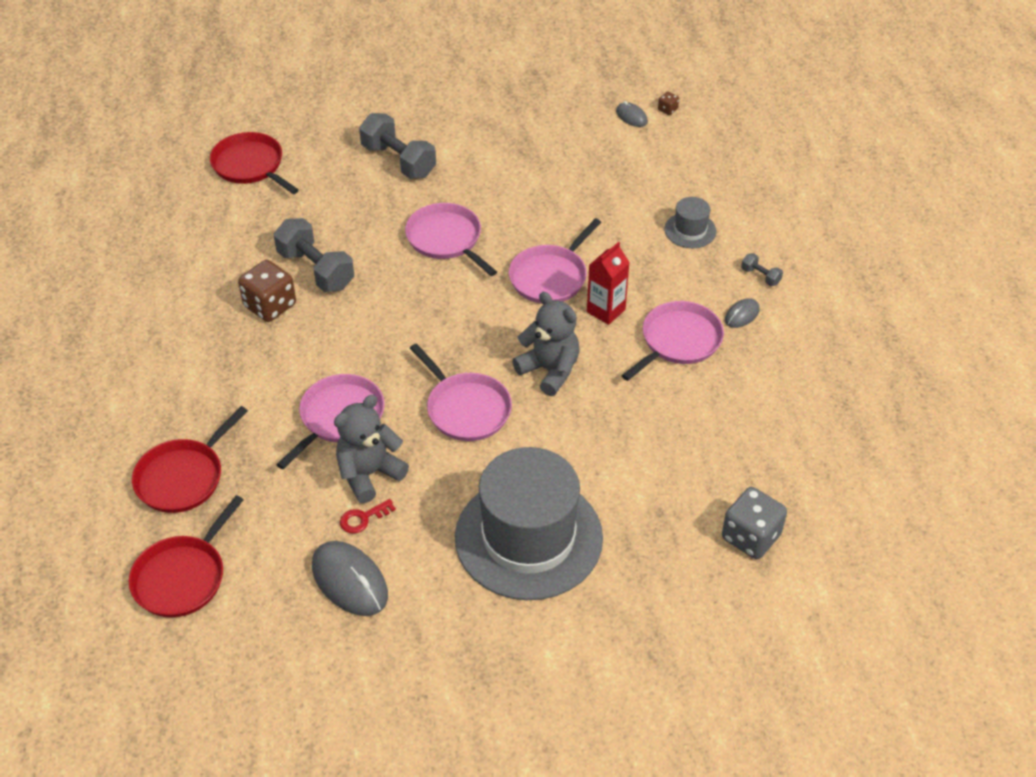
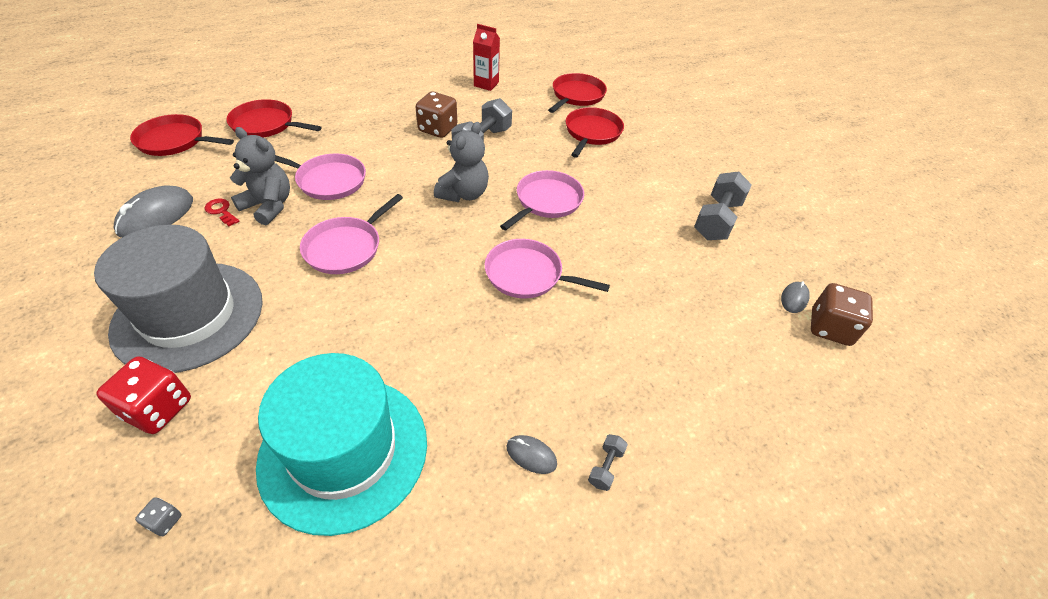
camera: 70 degrees right, 0 degrees up
grey dumbbell [359,113,436,179] -> grey dumbbell moved to [694,171,752,240]
grey teddy bear [512,292,580,396] -> grey teddy bear moved to [434,122,489,202]
red carton [587,242,630,325] -> red carton moved to [473,24,500,91]
pink pan [621,301,724,381] -> none
brown dice [658,91,679,115] -> brown dice [811,283,873,346], size x2.26
grey hat [664,197,717,248] -> none
grey dice [722,487,787,559] -> grey dice [135,497,182,536], size x0.44
none -> red dice [96,356,191,434]
none -> turquoise hat [256,353,427,536]
none -> red pan [566,107,624,158]

